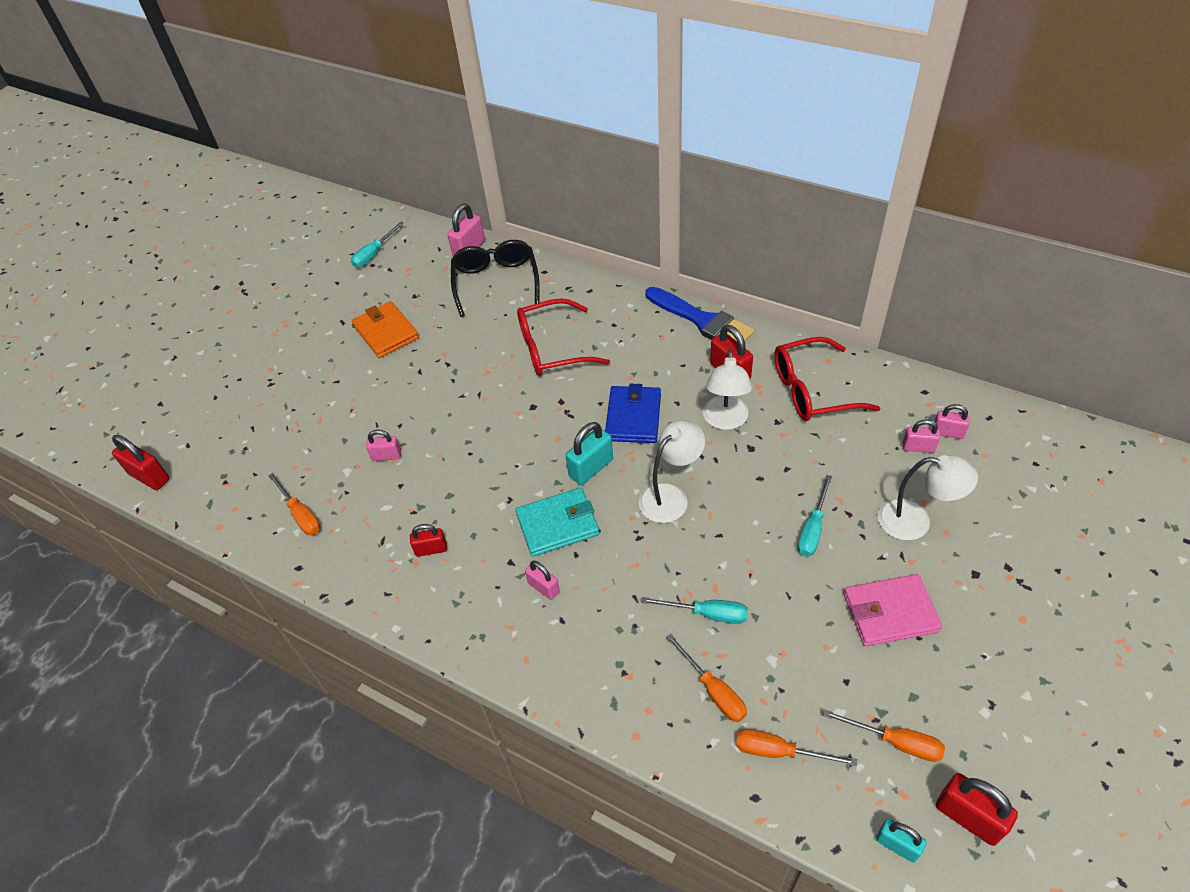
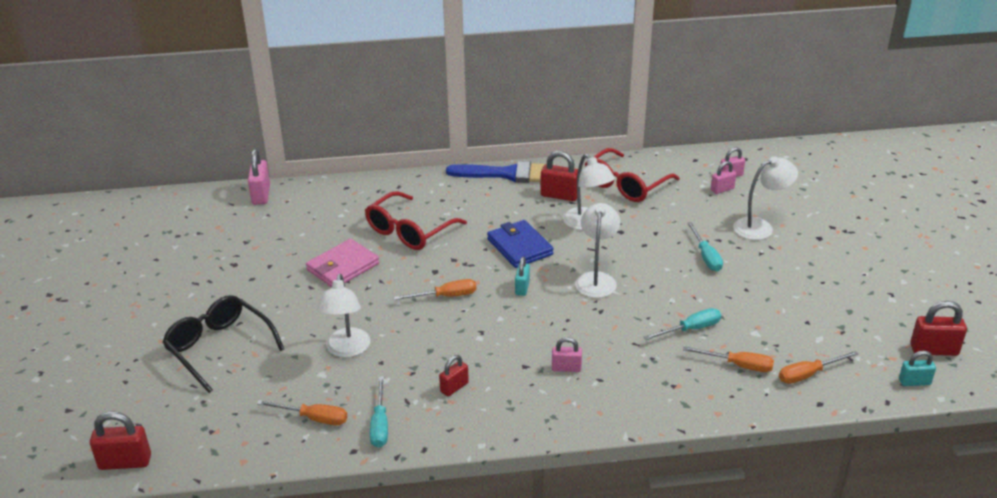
camera: 40 degrees left, 15 degrees down
turquoise screwdriver [351,222,404,268] -> turquoise screwdriver moved to [370,376,388,448]
orange wallet [352,301,419,358] -> none
pink padlock [366,430,401,461] -> white lamp [317,274,370,357]
black glasses [451,240,540,317] -> black glasses moved to [162,295,284,393]
turquoise wallet [516,487,599,557] -> none
turquoise padlock [566,422,613,485] -> turquoise padlock [515,256,530,296], size x0.64
orange screwdriver [823,710,945,762] -> orange screwdriver moved to [394,279,476,300]
pink wallet [844,574,942,646] -> pink wallet moved to [306,239,379,287]

